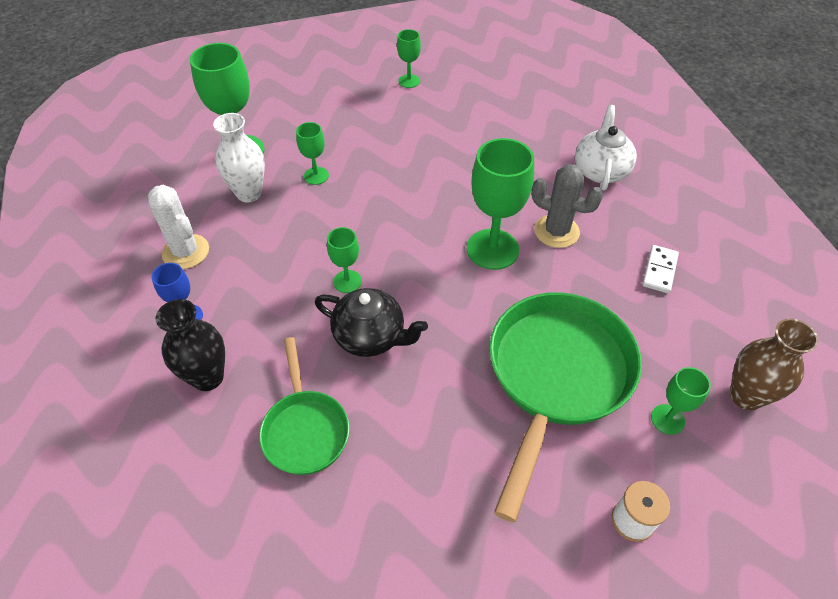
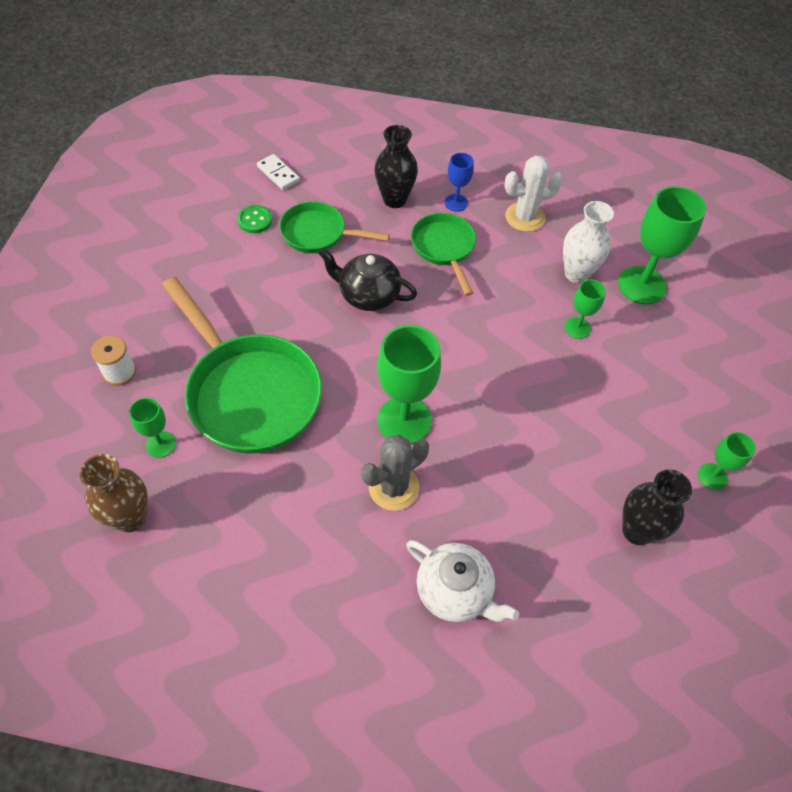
camera: 115 degrees right, 5 degrees up
black teapot [315,288,428,357] -> black teapot turned 60 degrees clockwise [318,248,417,311]
green goblet [327,227,362,293] -> none
white domino [642,245,679,293] -> white domino moved to [257,154,300,190]
none -> green button [237,205,272,233]
none -> green pan [411,213,476,296]
none -> black vase [622,469,692,545]

